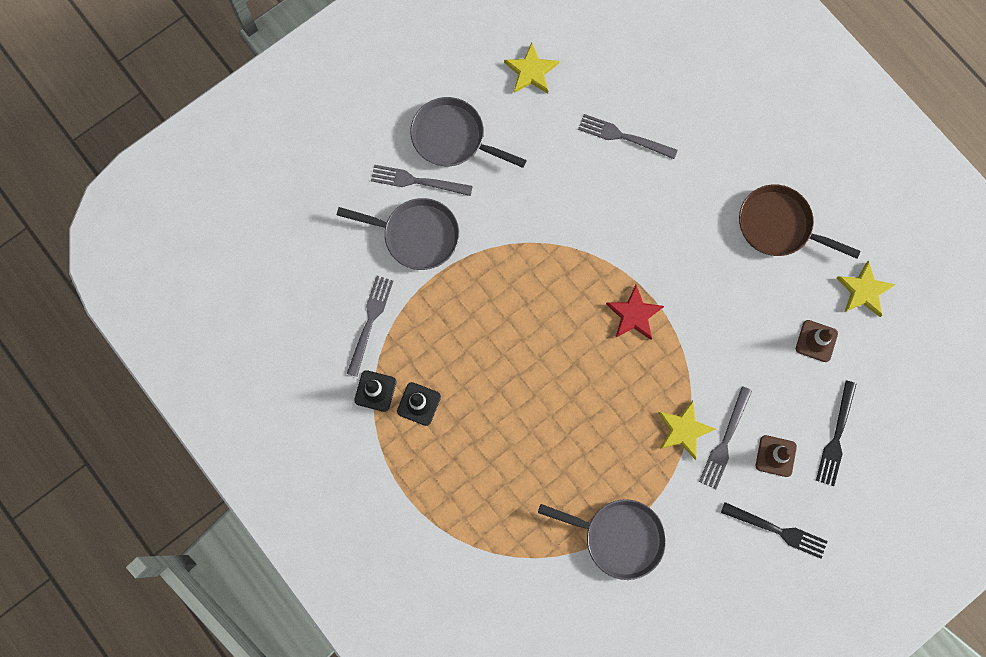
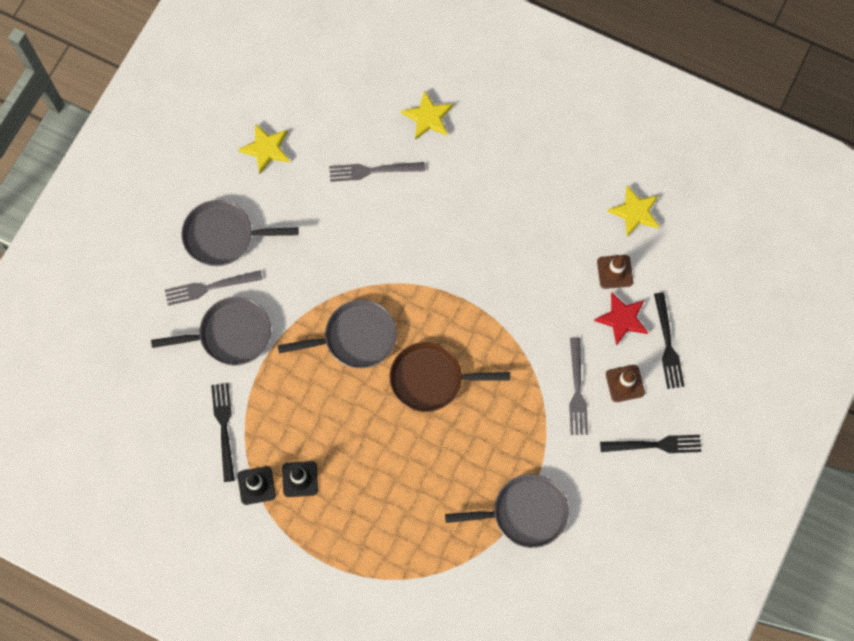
camera: 25 degrees left, 5 degrees down
grey fork [347,276,393,377] -> black fork [211,383,235,482]
red star [606,285,664,340] -> red star moved to [594,293,648,346]
yellow star [658,400,715,460] -> yellow star moved to [401,90,453,140]
brown pan [739,185,861,259] -> brown pan moved to [390,342,510,412]
none -> grey pan [278,299,397,368]

